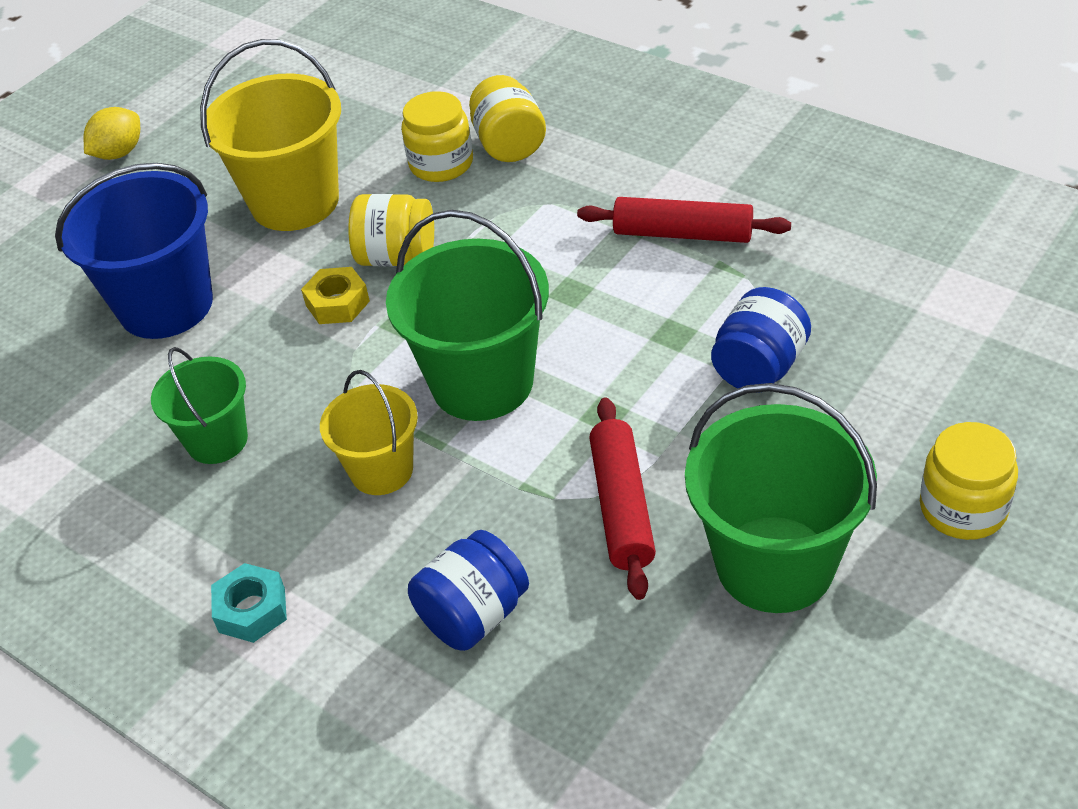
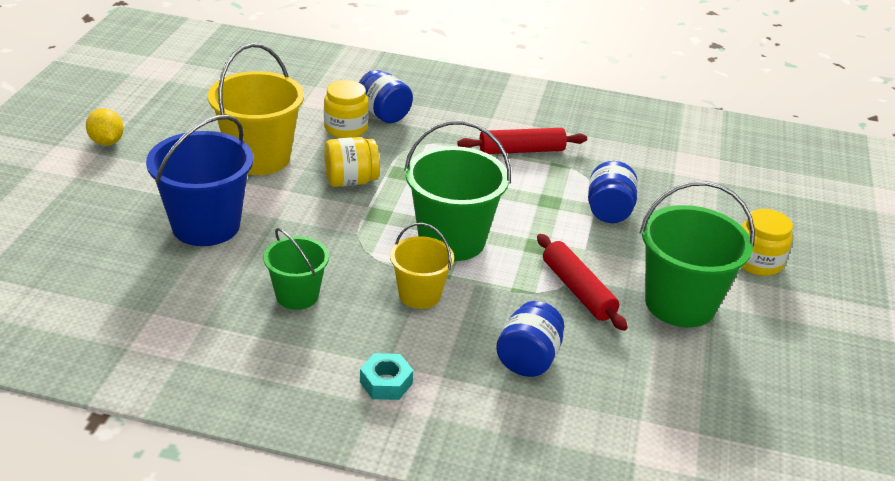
camera: 30 degrees left, 10 degrees down
yellow lemon [83,107,140,160] -> yellow lemon turned 45 degrees counterclockwise [86,108,124,146]
yellow nut [301,267,370,324] -> none
yellow jar [469,75,546,162] -> blue jar [359,70,413,123]

